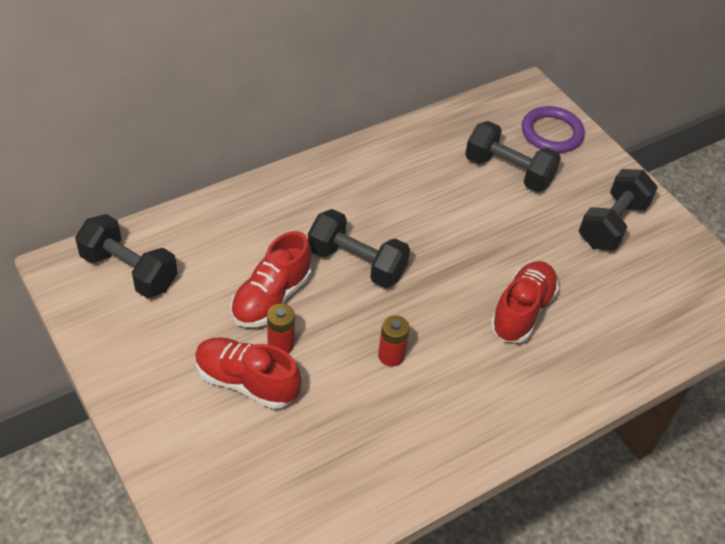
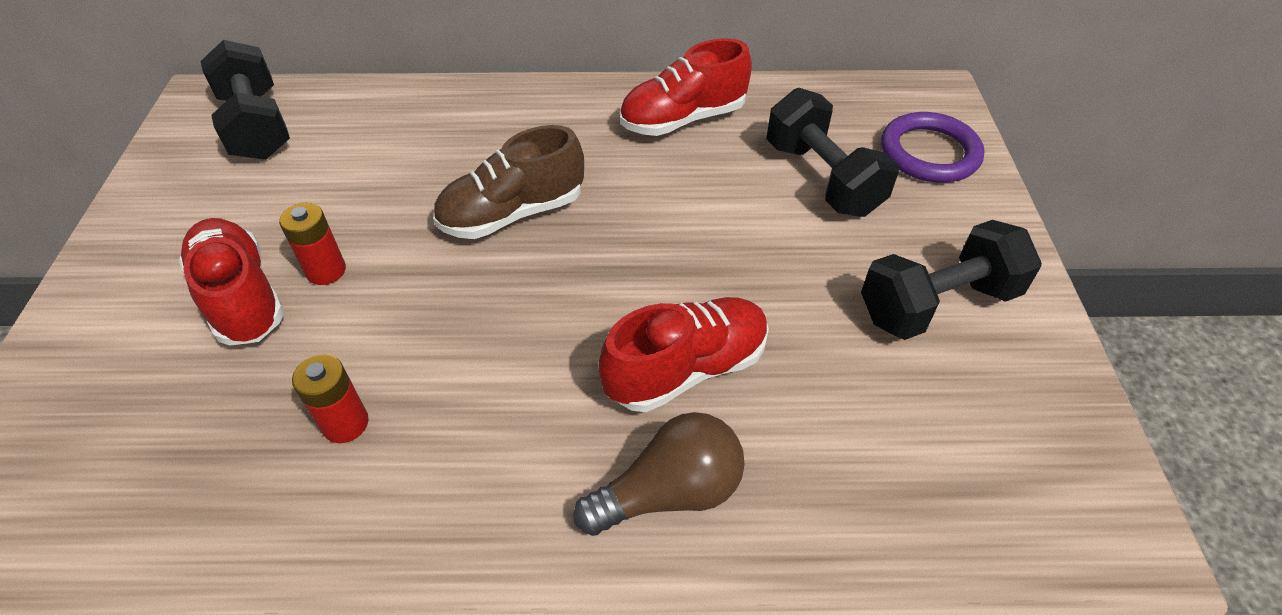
camera: 35 degrees right, 0 degrees up
red shoe [230,231,311,327] -> red shoe moved to [620,38,752,136]
black dumbbell [308,209,410,288] -> brown shoe [433,125,584,239]
red battery [378,315,409,367] -> red battery moved to [292,355,369,443]
none -> brown light bulb [573,412,745,536]

